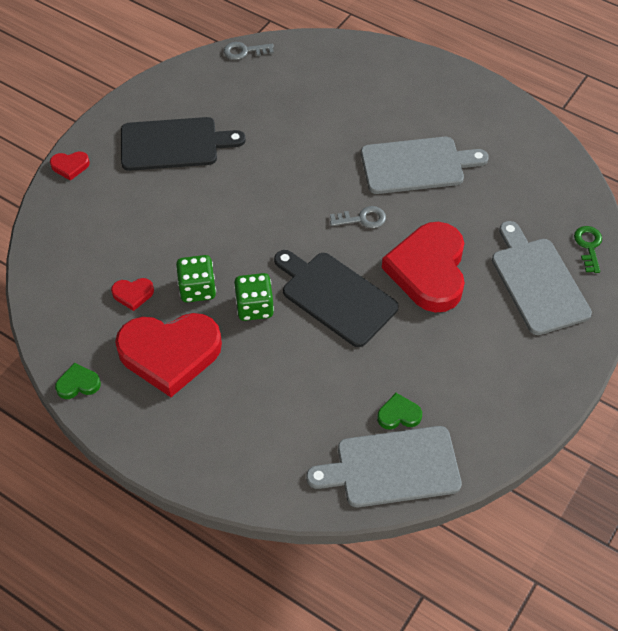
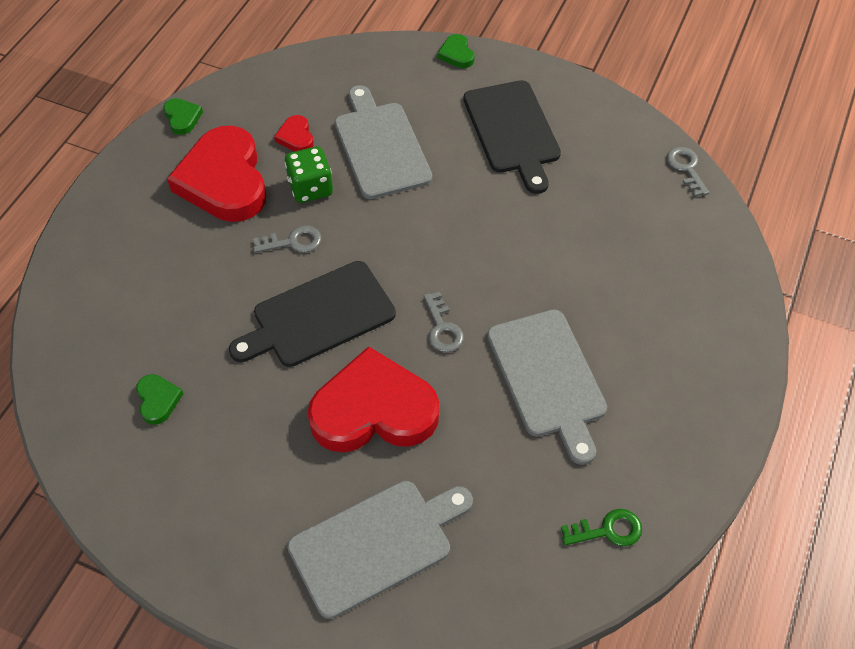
camera: 80 degrees right, 0 degrees up
red heart [50,151,90,181] -> green heart [438,34,474,68]
green dice [234,273,274,321] -> grey key [253,225,321,253]
black cutting board [274,250,399,347] -> black cutting board turned 150 degrees counterclockwise [229,261,396,367]
grey cutting board [306,426,462,507] -> grey cutting board moved to [335,85,432,199]
green key [574,226,602,273] -> green key moved to [561,509,642,546]

